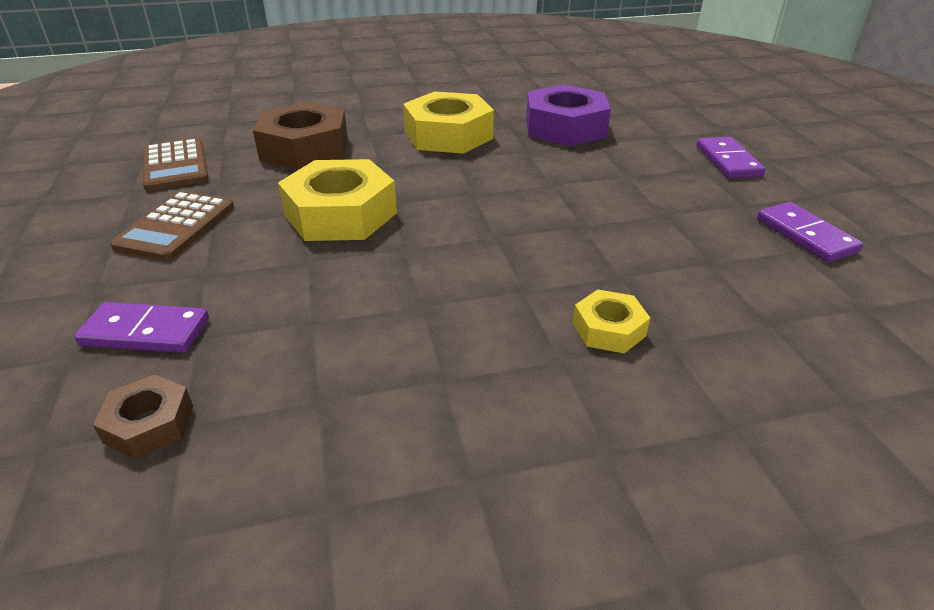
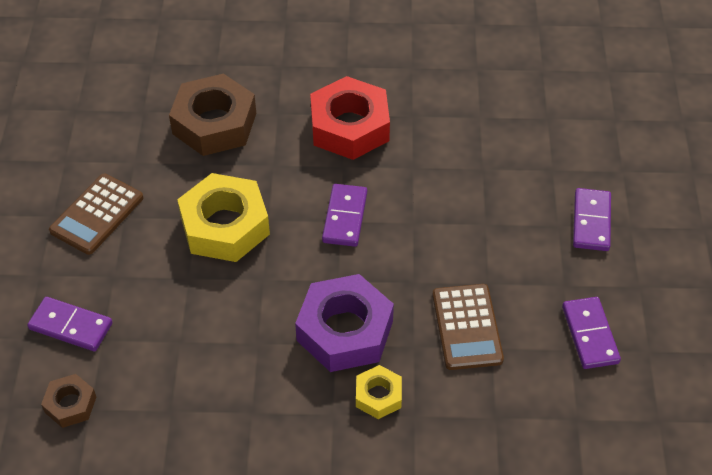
camera: 15 degrees right, 15 degrees up
brown calculator [143,138,209,191] -> brown calculator moved to [432,284,504,370]
yellow nut [403,91,494,154] -> red nut [310,76,390,160]
purple nut [526,84,611,146] -> purple nut moved to [295,274,394,372]
none -> purple domino [322,184,367,247]

